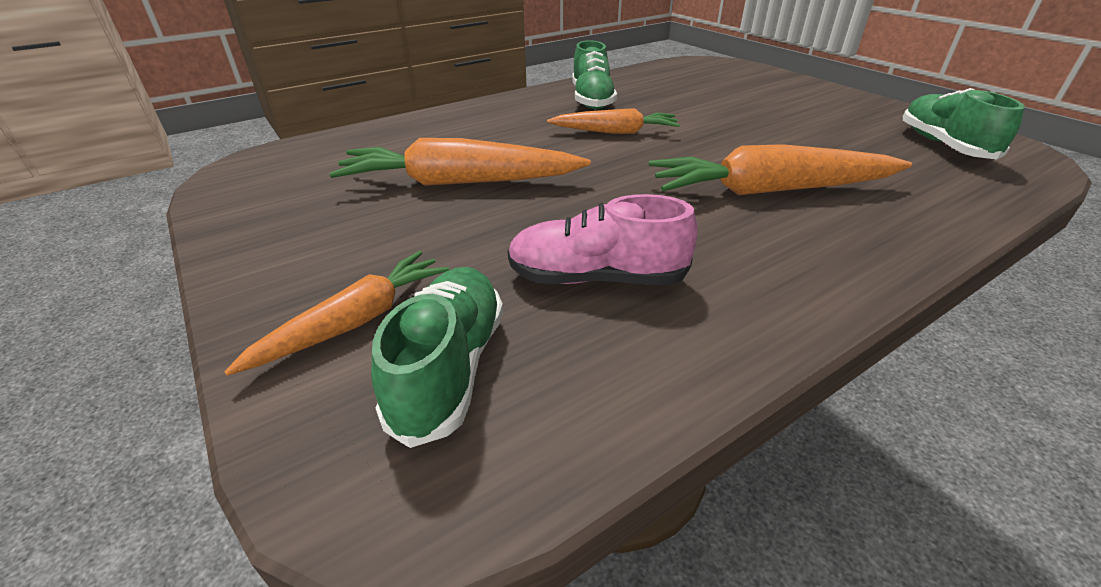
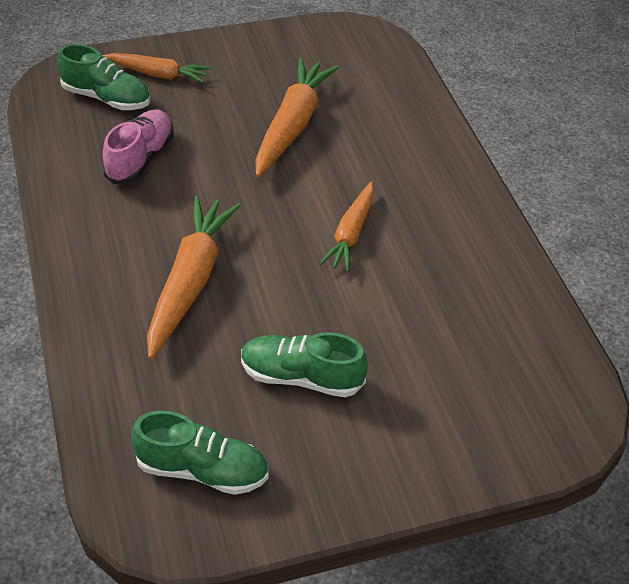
camera: 105 degrees right, 10 degrees up
orange carrot [224,251,449,376] -> orange carrot turned 45 degrees counterclockwise [102,53,211,83]
green shoe [572,40,617,109] -> green shoe moved to [241,332,368,397]

